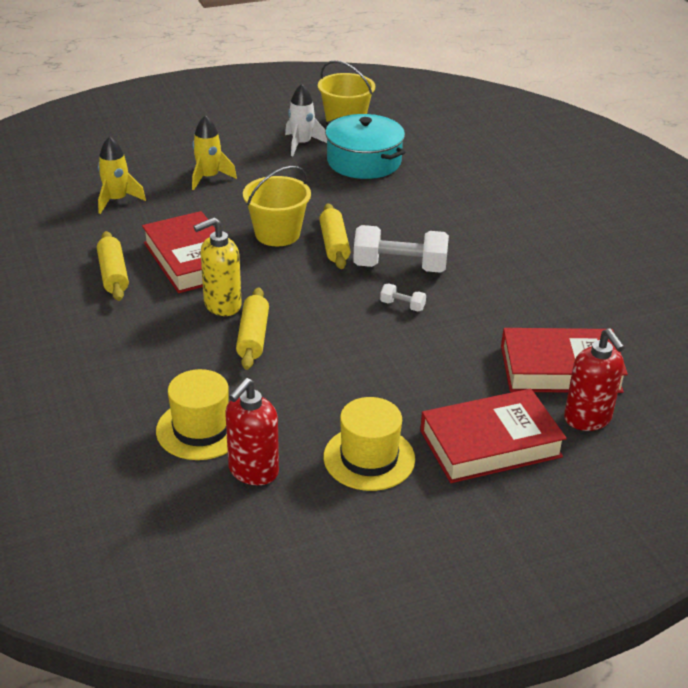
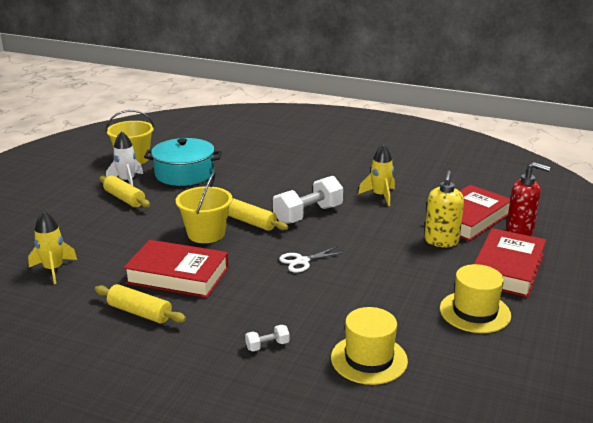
camera: 45 degrees left, 10 degrees down
yellow rocket [192,115,237,190] -> yellow rocket moved to [358,144,395,206]
yellow soap dispenser [193,217,242,316] -> yellow soap dispenser moved to [424,170,464,247]
red soap dispenser [225,378,279,485] -> none
yellow rolling pin [236,287,269,370] -> yellow rolling pin moved to [99,175,150,208]
white dumbbell [380,284,426,312] -> white dumbbell moved to [245,325,289,351]
none -> white scissors [279,246,345,273]

